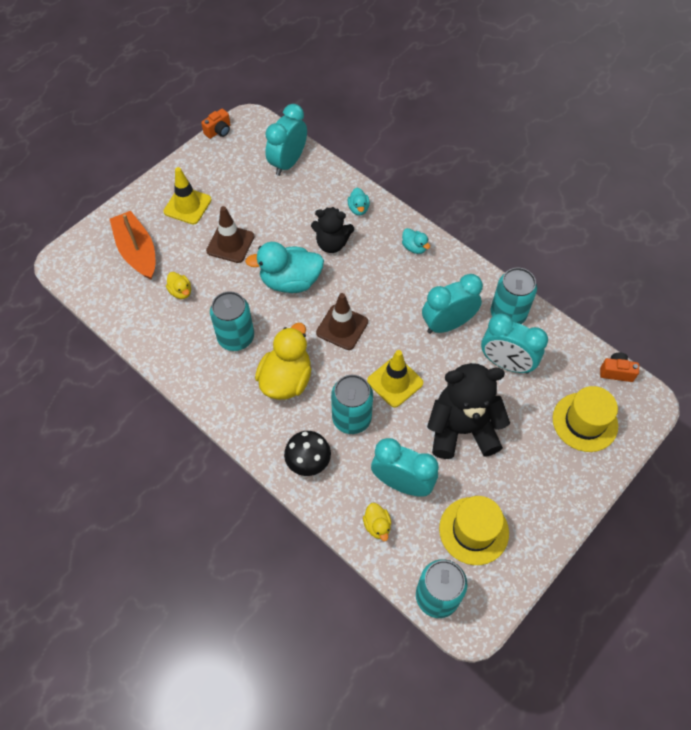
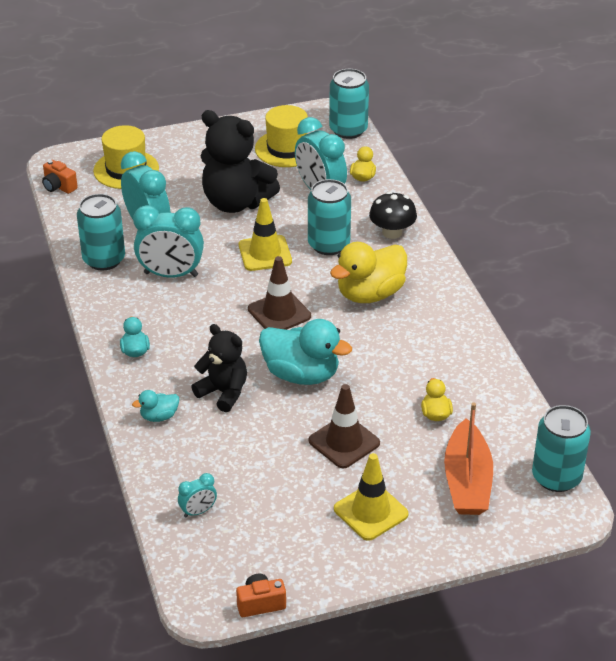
camera: 150 degrees left, 20 degrees down
turquoise can [210,291,254,351] -> turquoise can moved to [532,405,591,492]
turquoise clock [265,104,307,176] -> turquoise clock [178,473,217,517], size x0.48
turquoise duck [348,188,370,215] -> turquoise duck turned 135 degrees counterclockwise [132,390,179,422]

